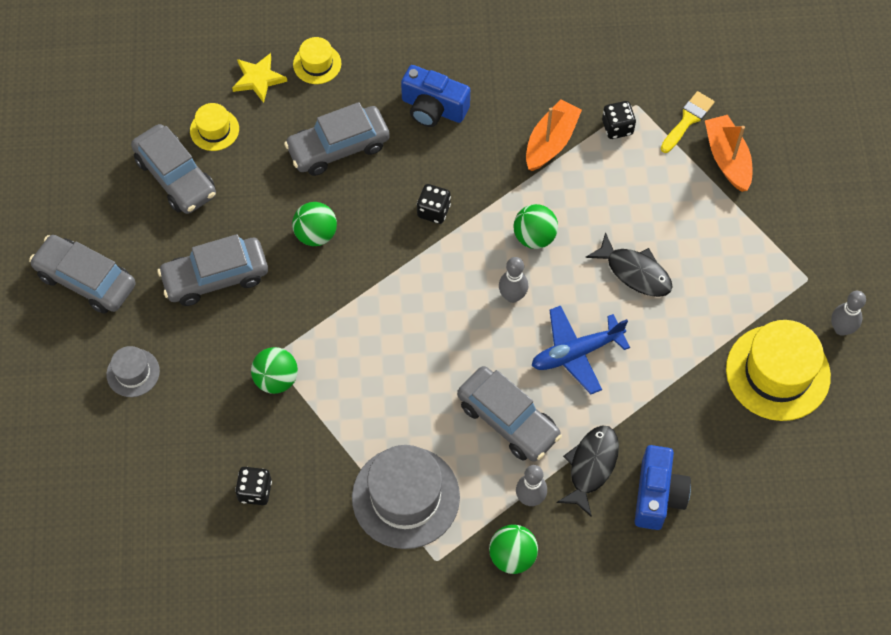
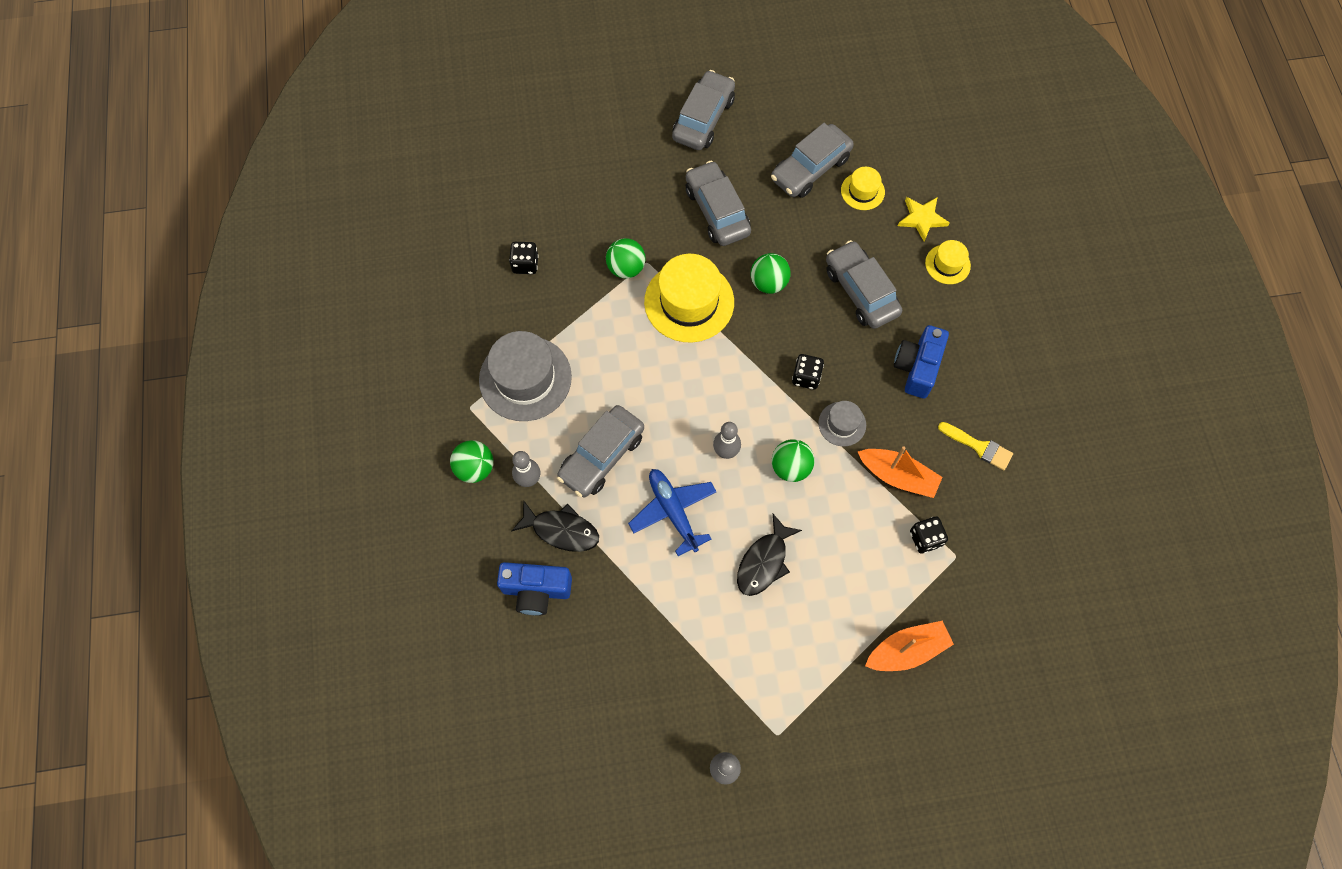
camera: 85 degrees right, 5 degrees up
grey hat [106,346,160,397] -> grey hat moved to [818,401,866,446]
yellow brush [661,91,715,153] -> yellow brush moved to [938,422,1013,470]
yellow hat [726,320,831,421] -> yellow hat moved to [644,254,734,342]

